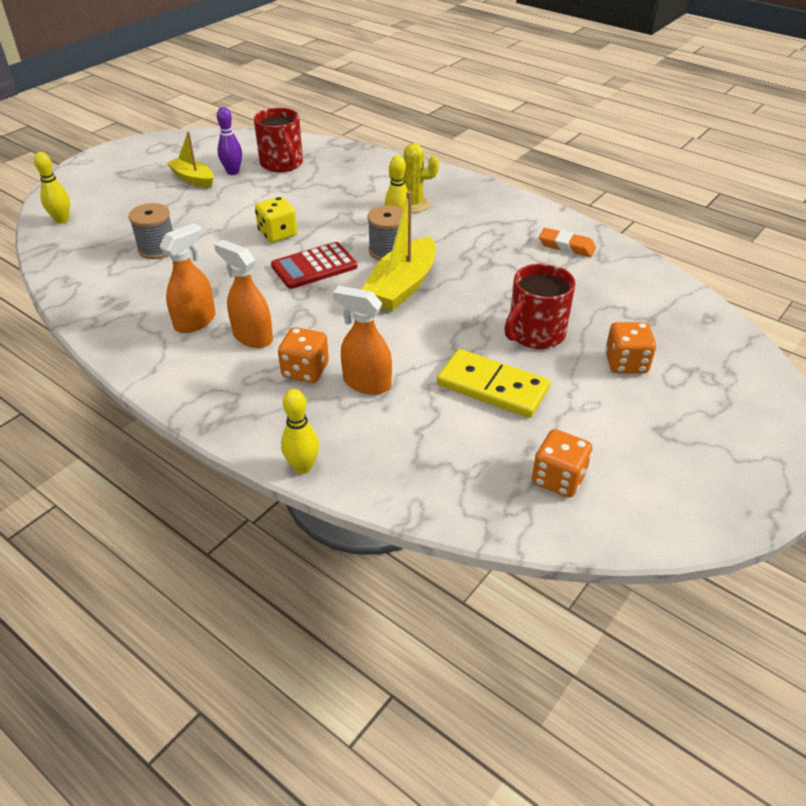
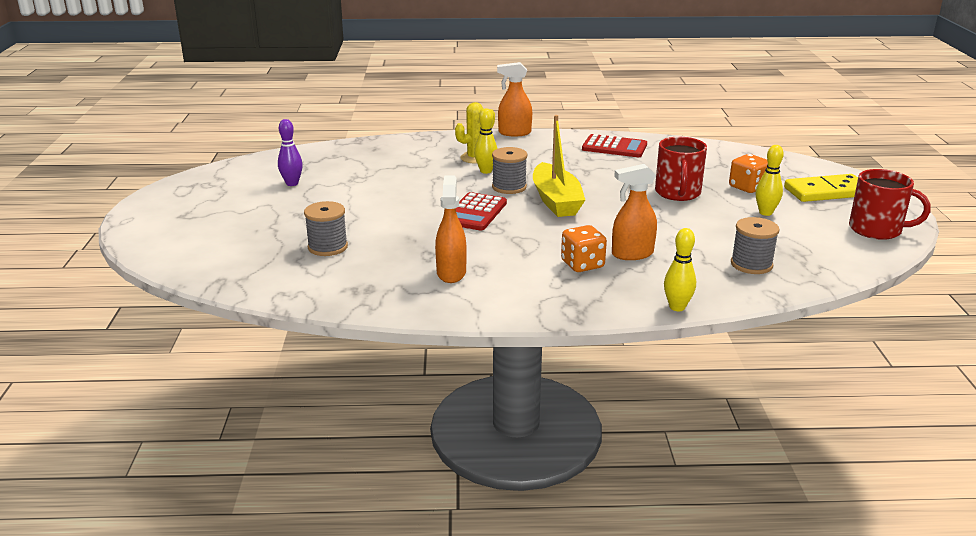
camera: 40 degrees left, 15 degrees down
yellow bowling pin [34,152,70,224] -> yellow bowling pin moved to [756,145,784,216]
yellow boat [167,132,214,188] -> none
orange spray bottle [214,240,273,348] -> orange spray bottle moved to [497,62,532,136]
red mug [254,108,303,173] -> red mug moved to [849,169,930,240]
yellow dice [255,197,297,243] -> none
yellow domino [437,349,550,418] -> yellow domino moved to [784,174,858,202]
orange dice [532,429,592,497] -> none
orange eraser [539,228,596,257] -> red calculator [582,134,647,157]
none -> grey spool [731,217,779,274]

